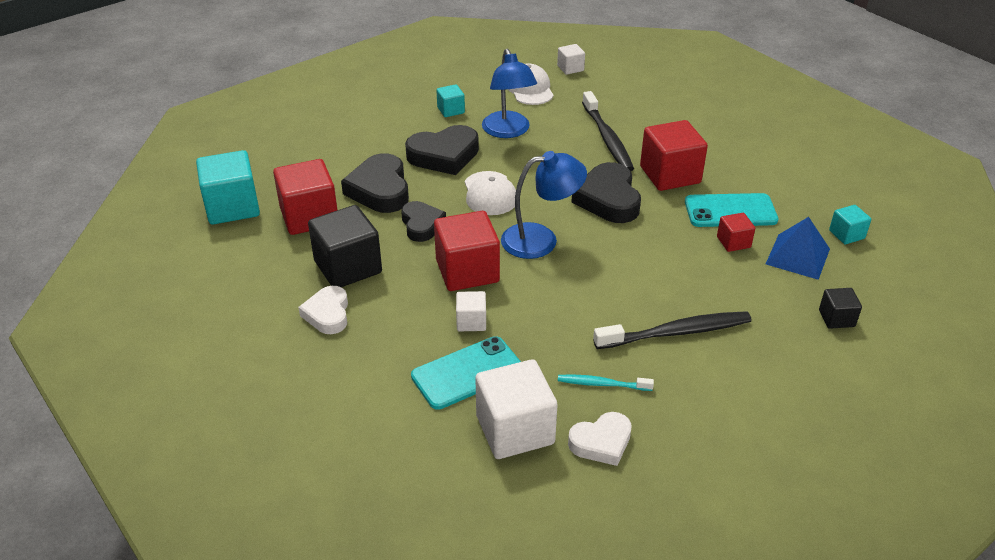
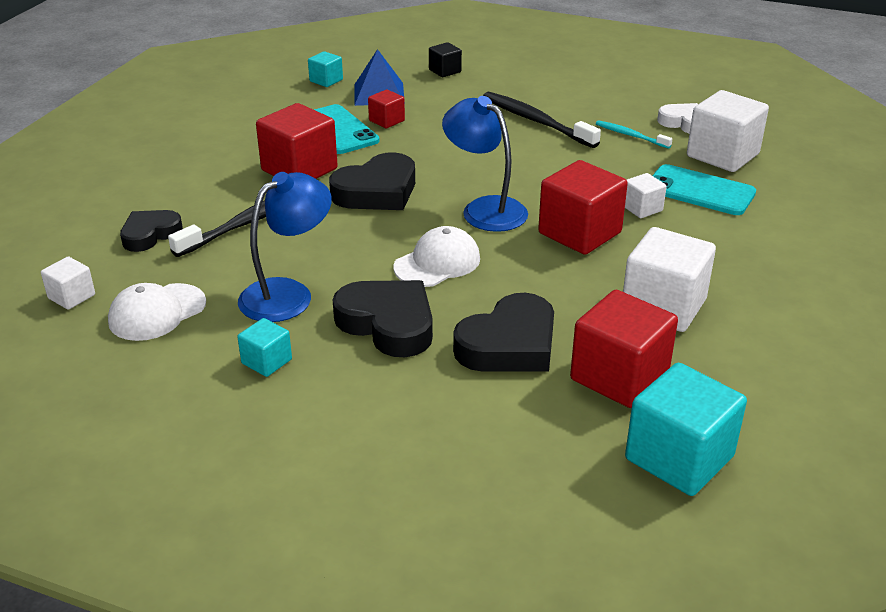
camera: 120 degrees left, 5 degrees down
white heart [298,286,348,334] -> none
black cube [308,205,382,287] -> white cube [623,227,716,332]
black heart [401,201,446,242] -> black heart moved to [120,210,183,252]
turquoise toothbrush [558,375,654,391] -> turquoise toothbrush turned 150 degrees clockwise [596,120,672,149]

